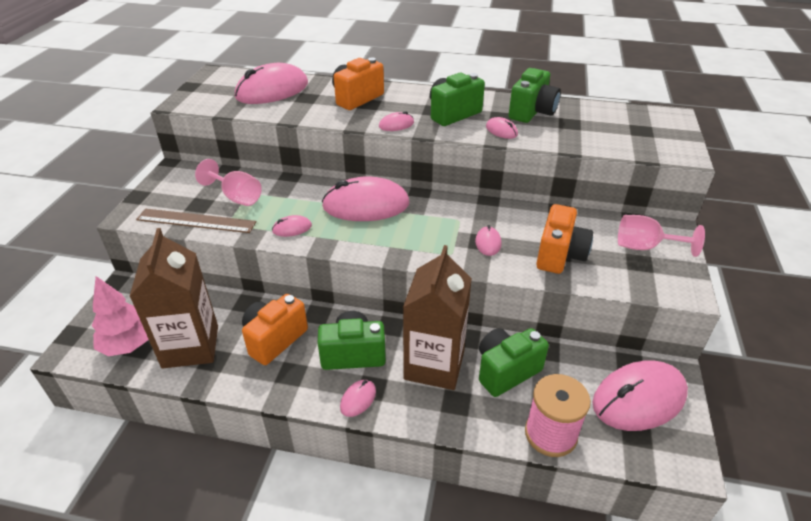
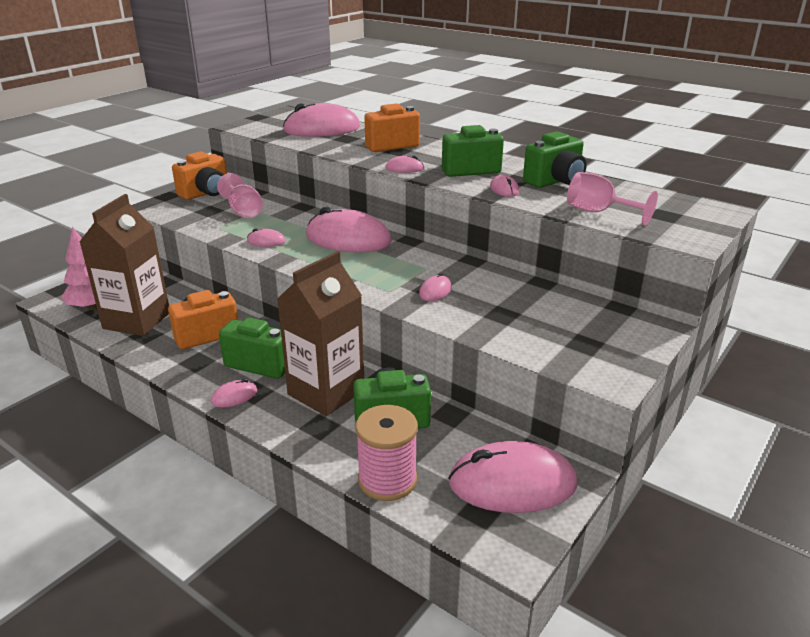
camera: 25 degrees right, 10 degrees down
brown ruler [136,209,257,233] -> none
orange camera [536,204,593,274] -> orange camera moved to [172,151,227,200]
pink goblet [618,215,705,257] -> pink goblet moved to [567,172,658,225]

